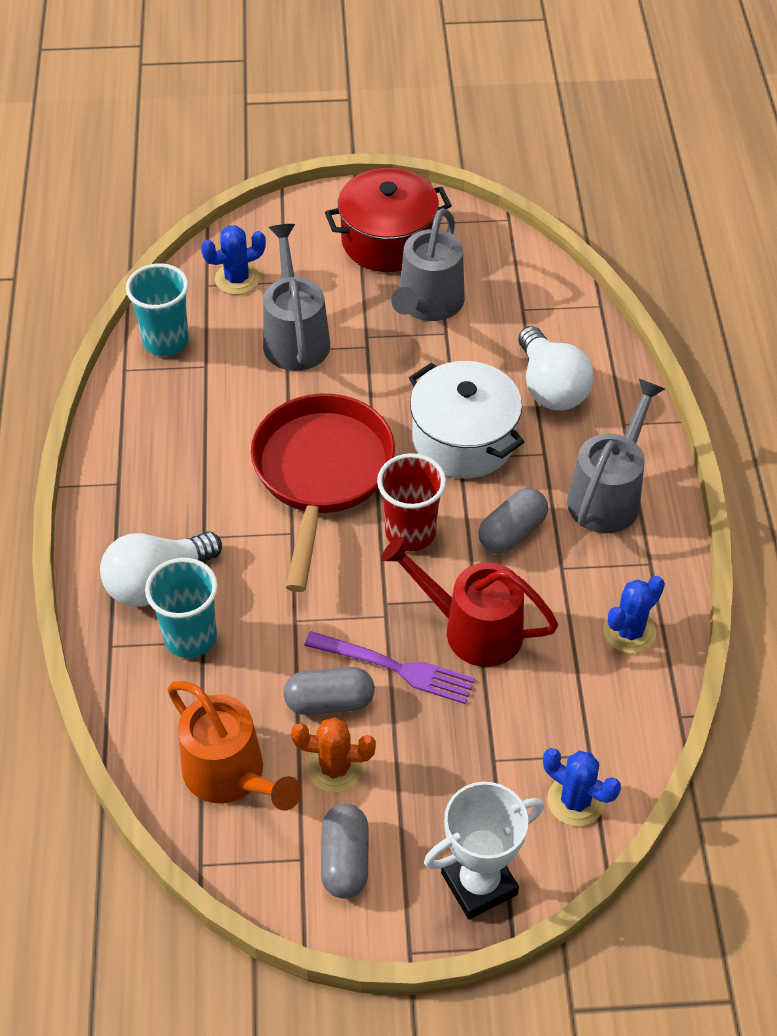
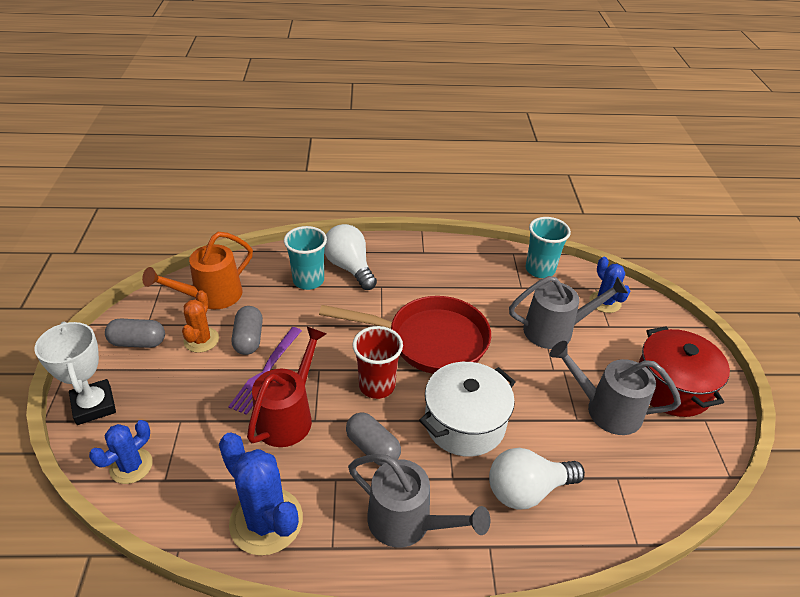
camera: 90 degrees right, 10 degrees down
blue cactus [603,576,665,654] -> blue cactus [219,433,303,555], size x1.66

